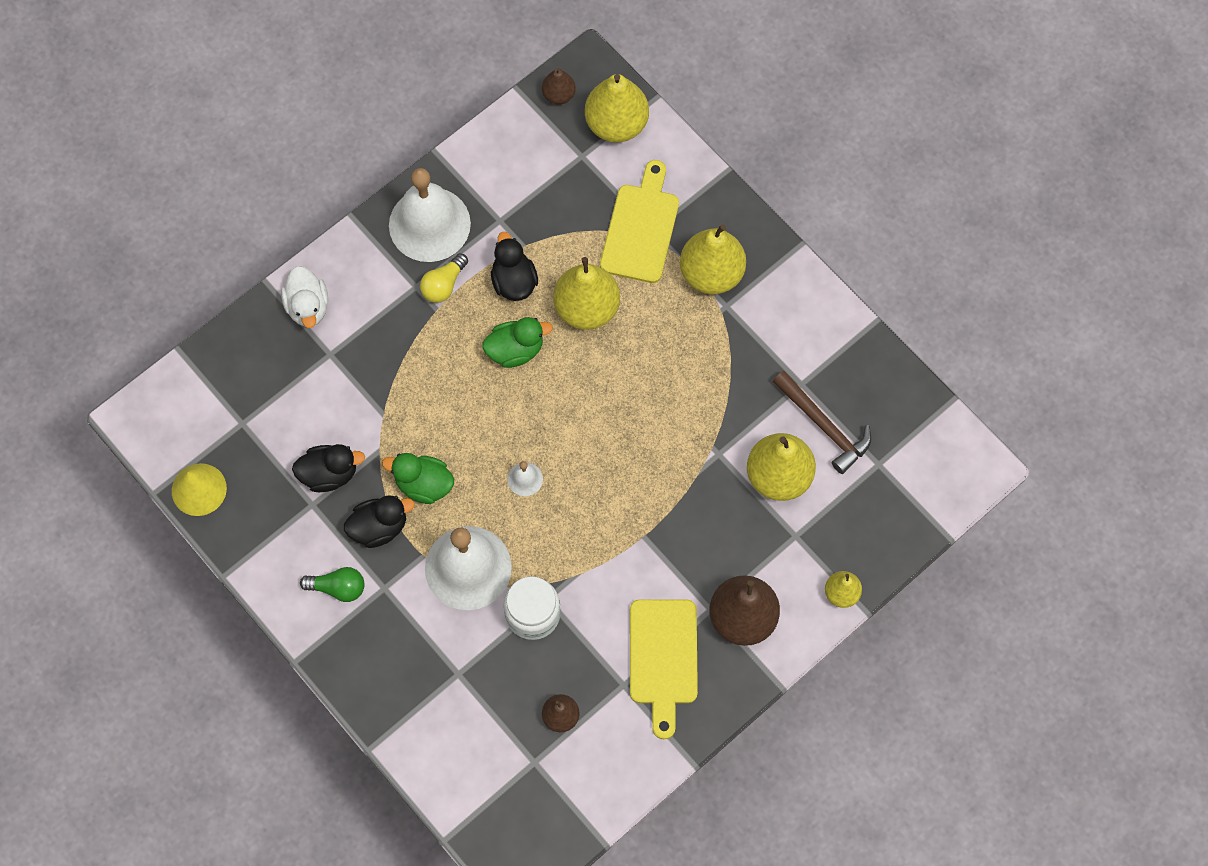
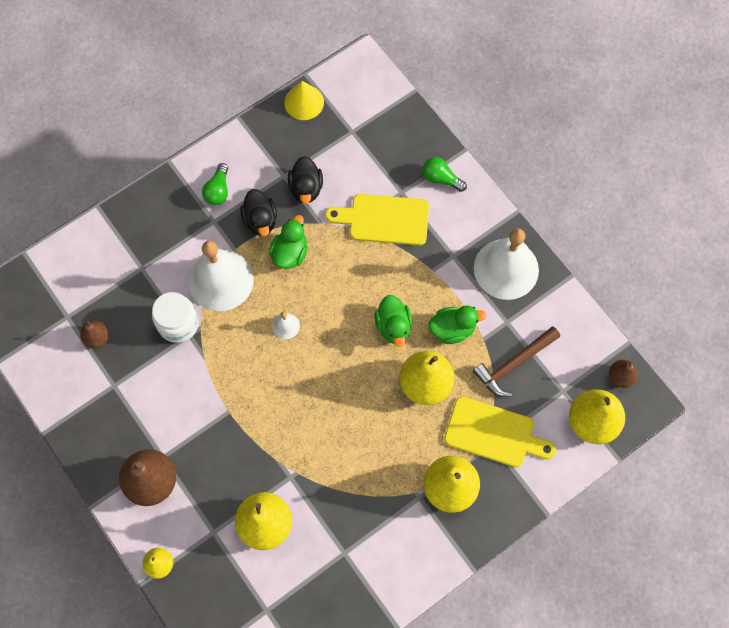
camera: 95 degrees right, 0 degrees up
white duck [281,266,328,328] -> green light bulb [423,157,467,192]
yellow light bulb [420,253,468,303] -> none
black duck [491,232,538,301] -> green duck [429,306,487,344]
yellow cutting board [630,599,698,739] -> yellow cutting board moved to [325,194,429,245]
brown hammer [773,371,871,474] -> brown hammer moved to [473,327,560,397]

